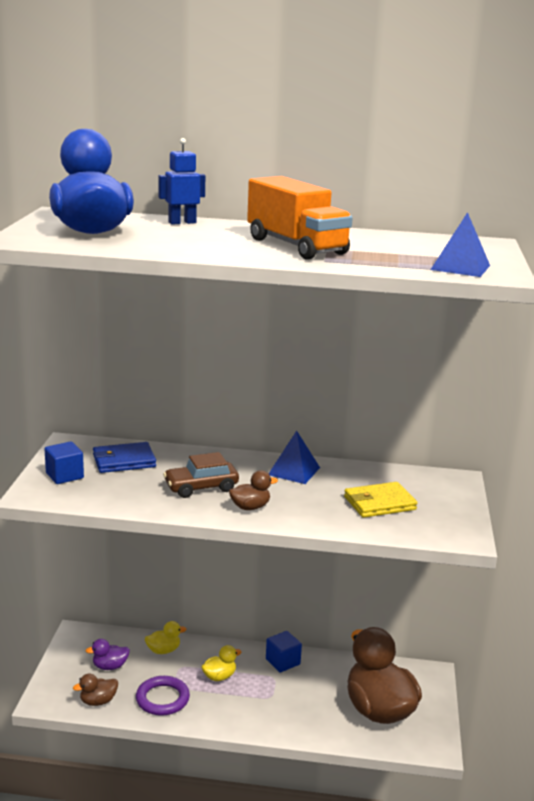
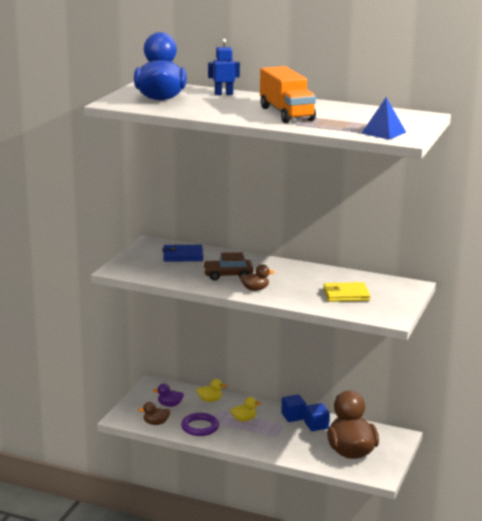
camera: 15 degrees right, 0 degrees up
blue cube [45,441,84,484] -> blue cube moved to [304,403,330,431]
blue pyramid [269,430,320,484] -> none

